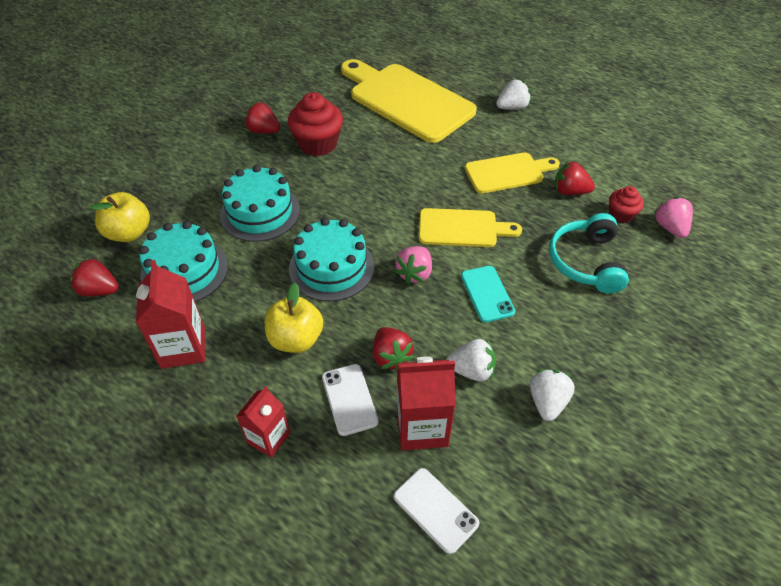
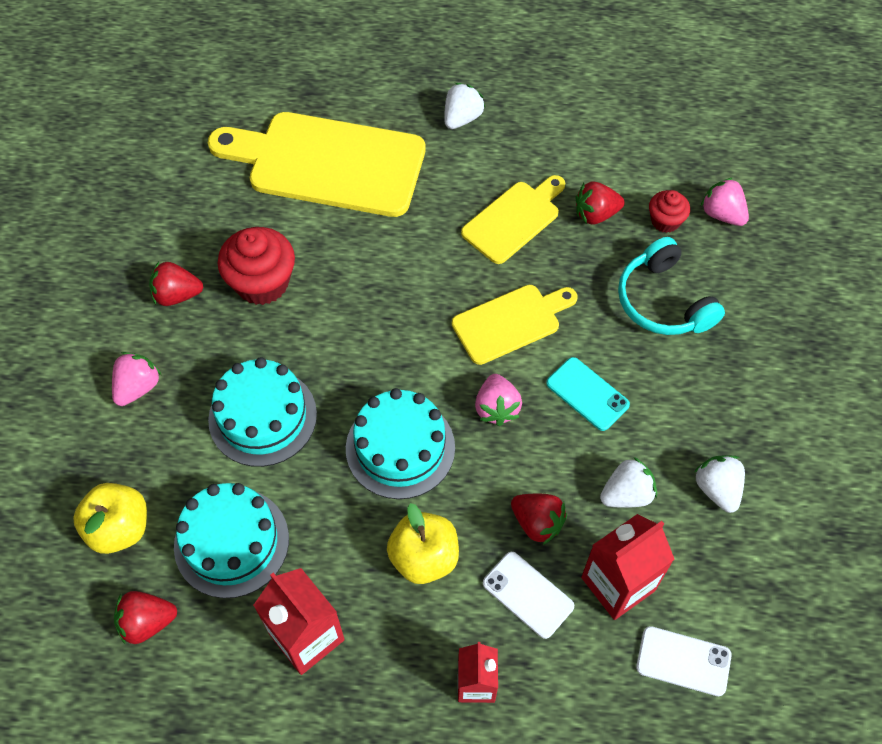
camera: 30 degrees left, 10 degrees up
none -> pink strawberry [112,352,161,406]

